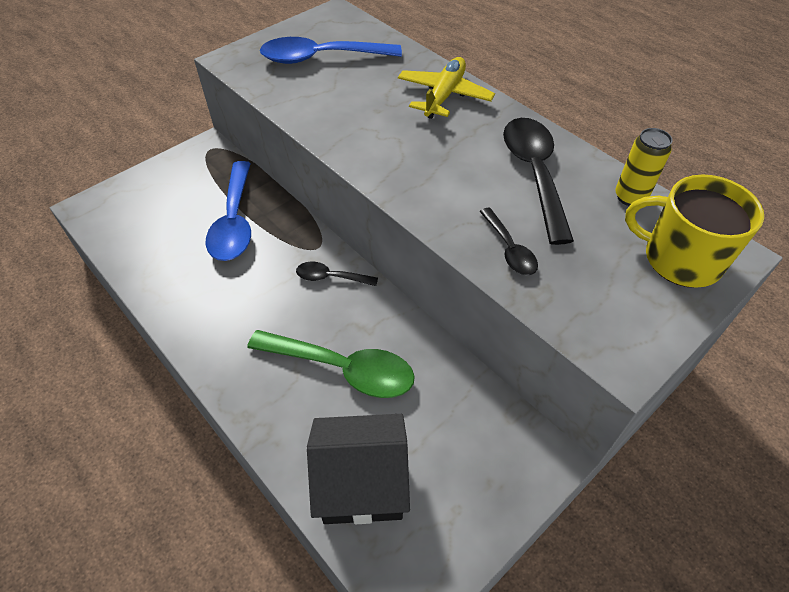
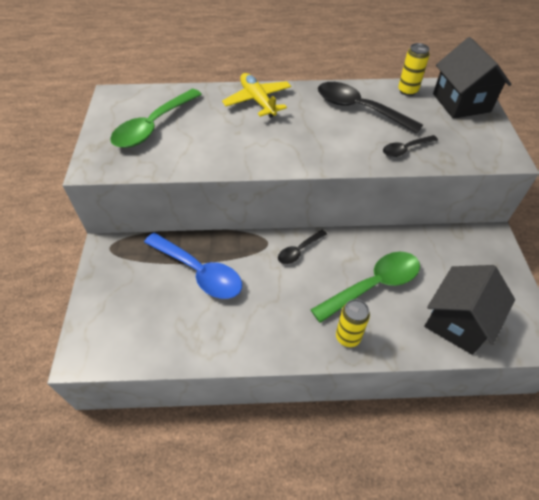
camera: 50 degrees left, 0 degrees up
blue spoon [260,37,402,64] -> green spoon [110,89,202,148]
black spoon [479,208,538,276] -> black spoon turned 135 degrees clockwise [383,135,438,157]
yellow mug [625,174,764,288] -> black house [433,37,512,119]
none -> yellow can [336,299,370,347]

